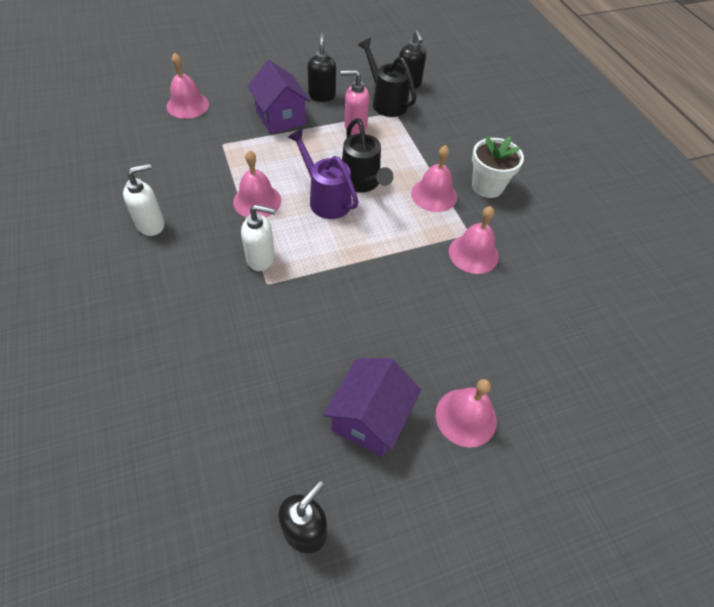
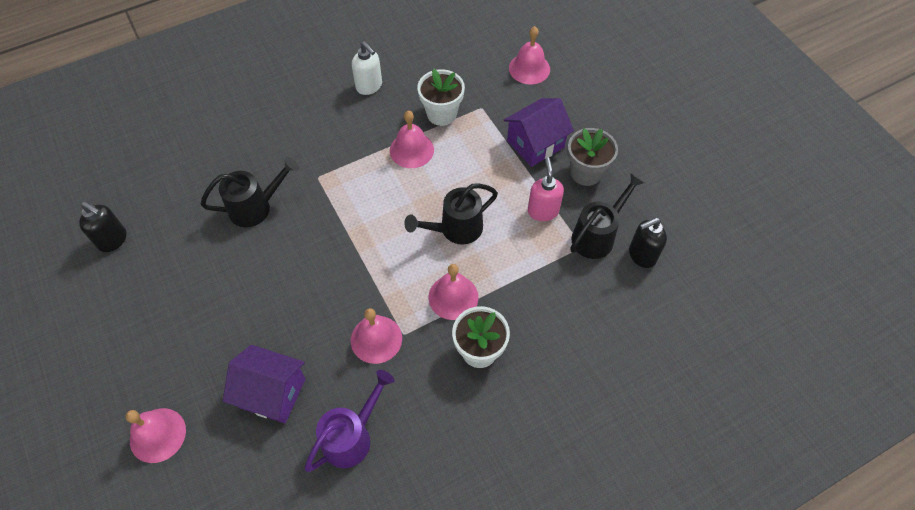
camera: 85 degrees right, 5 degrees up
white soap dispenser [241,205,275,271] -> none
purple watering can [288,129,358,219] -> purple watering can moved to [305,370,395,472]
black soap dispenser [307,33,336,102] -> grey flower pot [567,128,618,186]
purple house [323,358,421,457] -> purple house moved to [223,345,306,423]
pink bell [436,379,497,448] -> pink bell moved to [126,408,186,463]
none -> black watering can [201,157,299,227]
none -> white flower pot [417,68,465,126]

